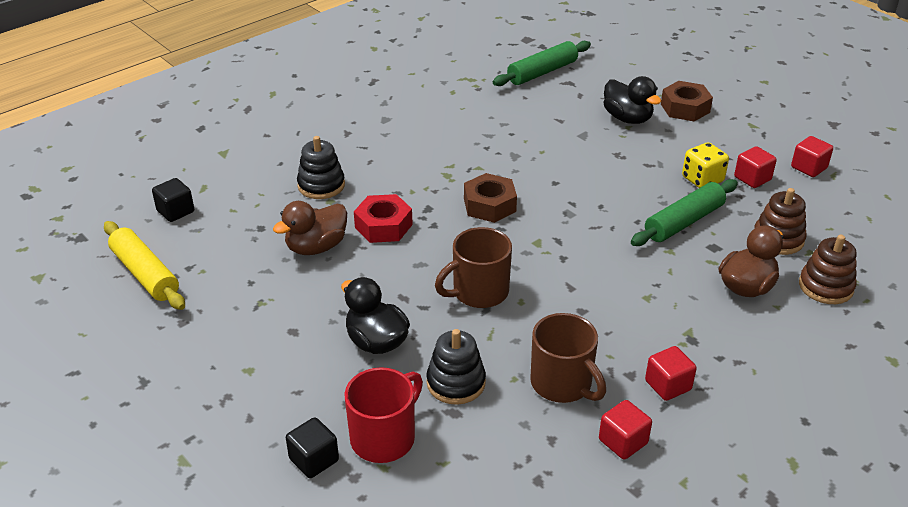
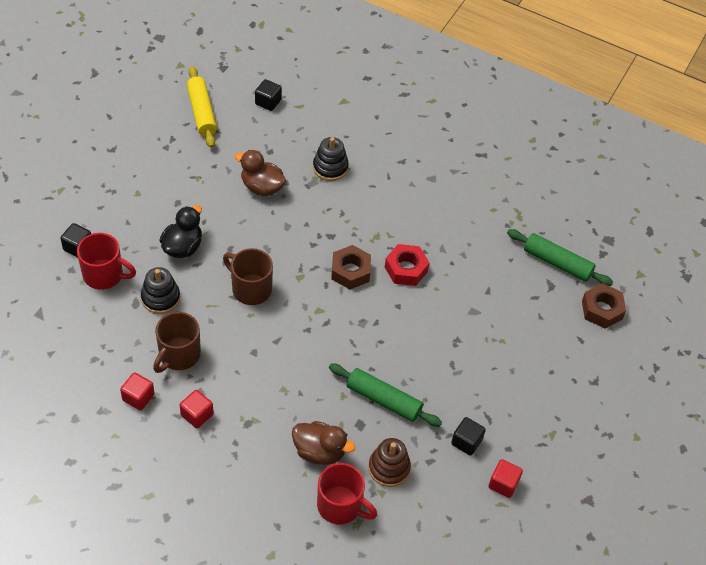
camera: 65 degrees right, 15 degrees up
yellow rolling pin [104,221,185,310] -> yellow rolling pin turned 45 degrees counterclockwise [187,66,217,148]
red nut [354,194,413,243] -> red nut moved to [385,244,429,286]
black duck [603,76,661,124] -> none
brown nut [661,81,713,121] -> brown nut moved to [582,283,626,328]
yellow dice [682,143,729,188] -> none
red cube [734,146,777,188] -> black cube [451,417,486,456]
brown stacking toy [799,235,857,304] -> red mug [317,463,377,524]

